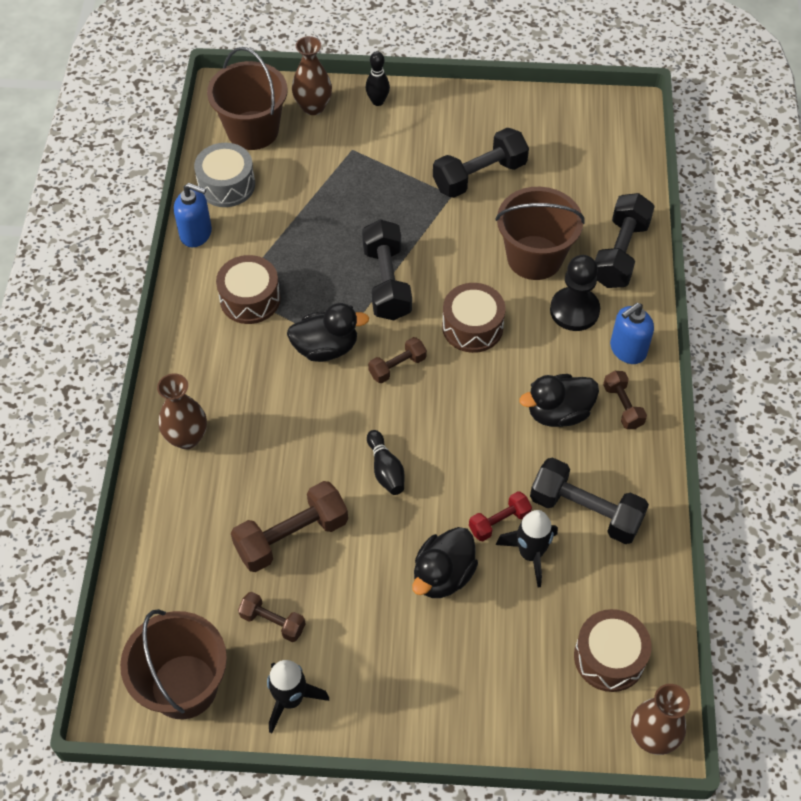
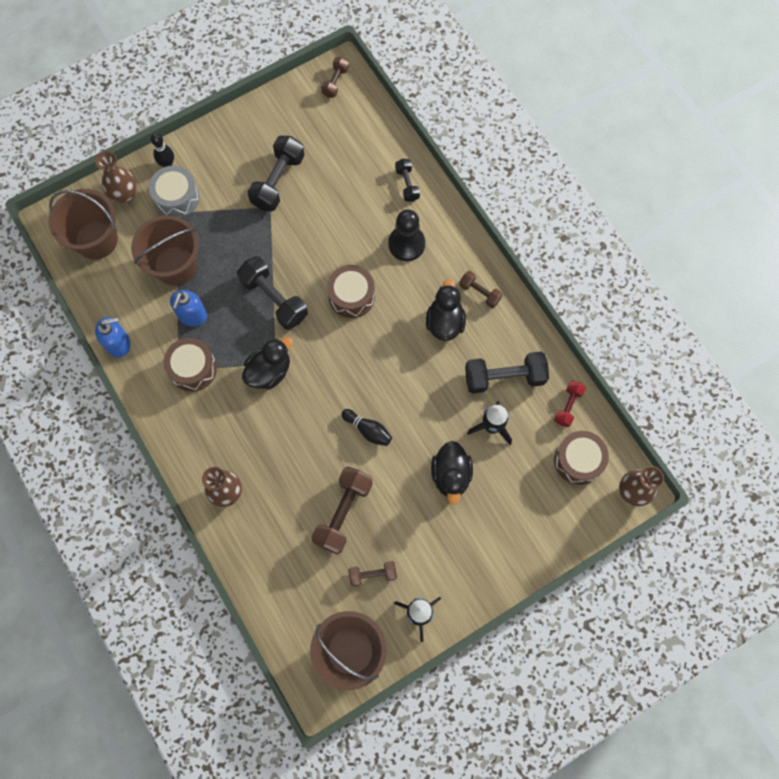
camera: 35 degrees left, 15 degrees up
grey drum [194,143,255,207] -> grey drum moved to [149,166,200,218]
brown dumbbell [368,337,427,383] -> brown dumbbell moved to [321,57,349,98]
red dumbbell [469,491,532,541] -> red dumbbell moved to [554,381,586,427]
brown bucket [495,187,585,280] -> brown bucket moved to [131,215,199,286]
black duck [519,374,599,427] -> black duck turned 150 degrees clockwise [426,279,466,341]
black dumbbell [595,193,655,288] -> black dumbbell [395,159,420,202], size x0.56
blue soap dispenser [610,303,654,364] -> blue soap dispenser moved to [170,290,207,327]

